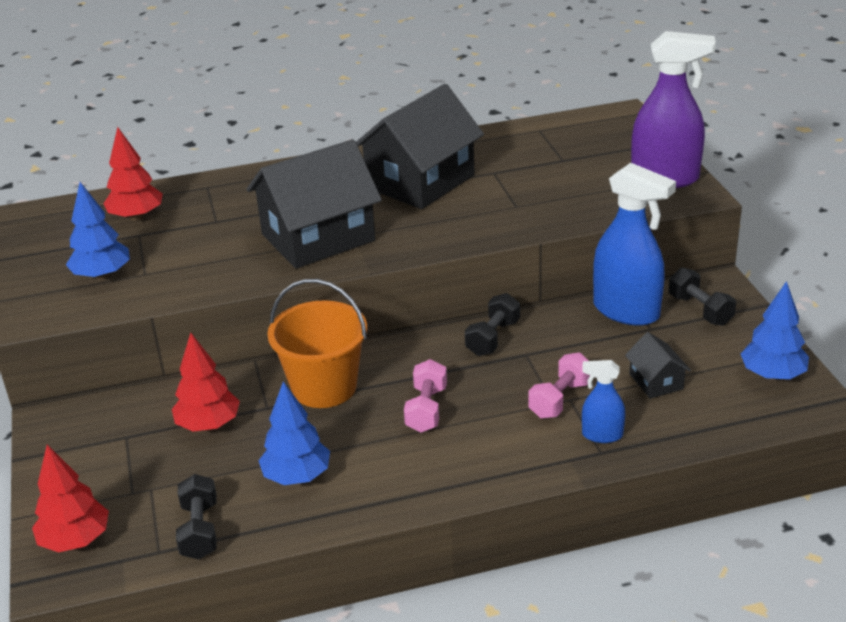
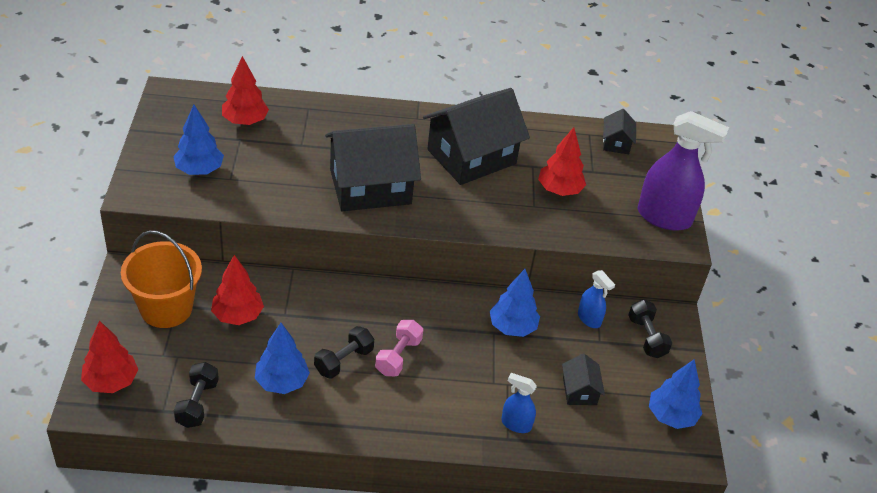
camera: 10 degrees right, 10 degrees up
orange bucket [267,279,367,408] -> orange bucket moved to [121,230,202,328]
black dumbbell [465,293,520,356] -> black dumbbell moved to [314,326,374,379]
pink dumbbell [528,352,590,419] -> none
blue spray bottle [593,163,676,326] -> blue spray bottle [578,270,615,328], size x0.50
none -> blue tree [490,269,540,337]
none -> red tree [538,127,586,196]
none -> black house [603,109,636,154]

